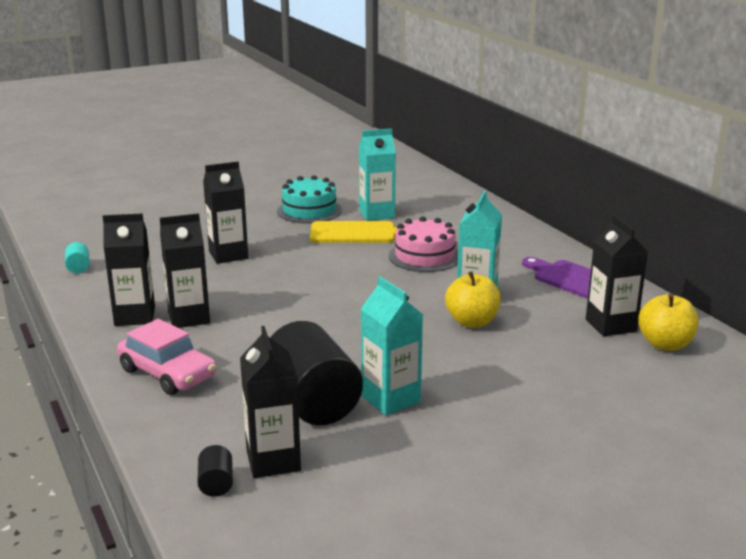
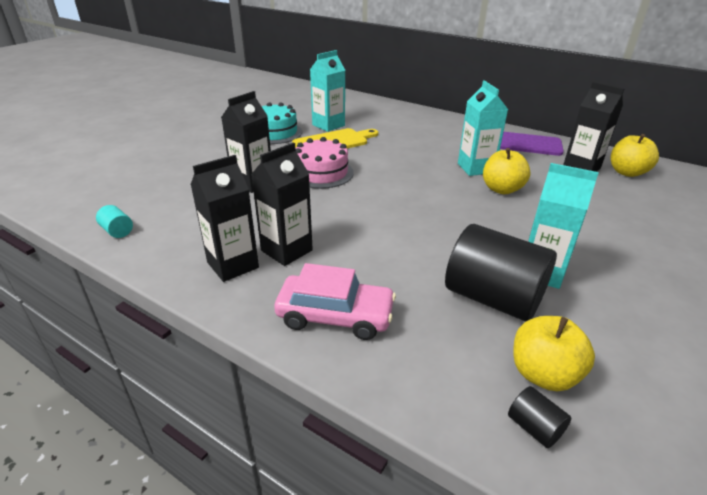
camera: 30 degrees left, 10 degrees up
black carton [240,326,301,478] -> yellow apple [513,316,595,391]
pink cake [389,216,458,272] -> pink cake moved to [296,137,354,189]

